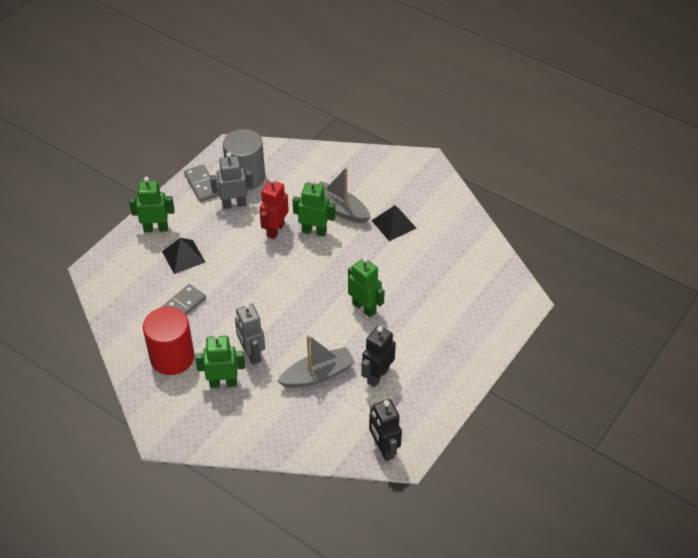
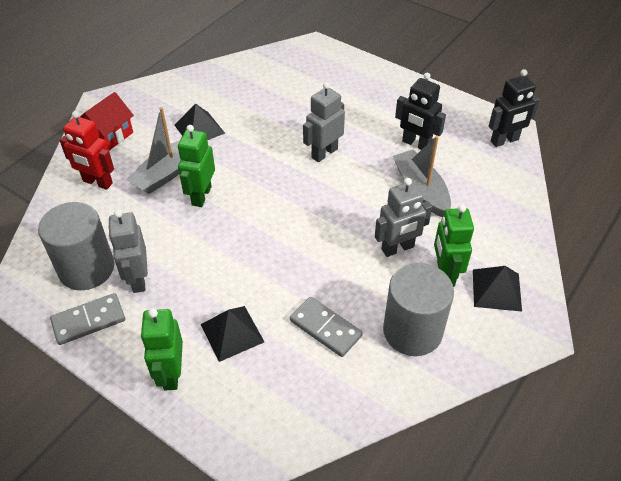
camera: 90 degrees left, 0 degrees up
red cylinder [143,307,195,375] -> grey cylinder [383,263,454,356]
red robot [260,178,289,239] -> red robot moved to [60,111,114,190]
green robot [348,257,385,317] -> grey robot [303,82,345,162]
none -> red house [80,92,134,151]
none -> black pyramid [473,266,522,312]

